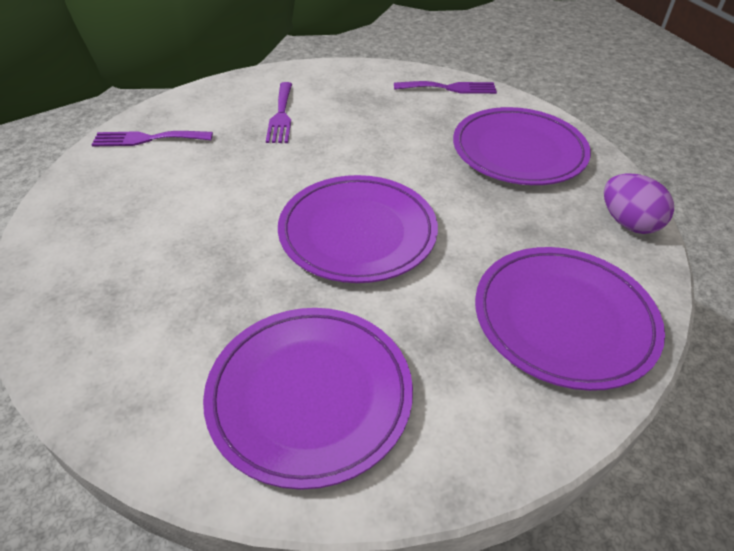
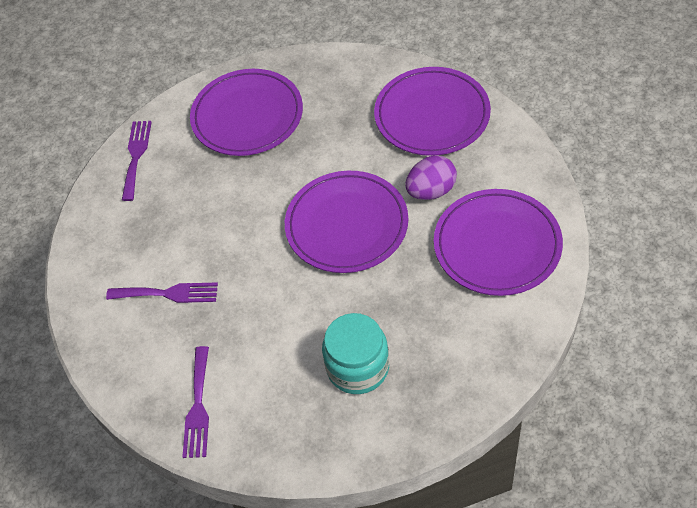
camera: 80 degrees left, 10 degrees up
purple egg [604,173,674,234] -> purple egg moved to [405,155,457,200]
none -> turquoise jar [322,313,389,394]

